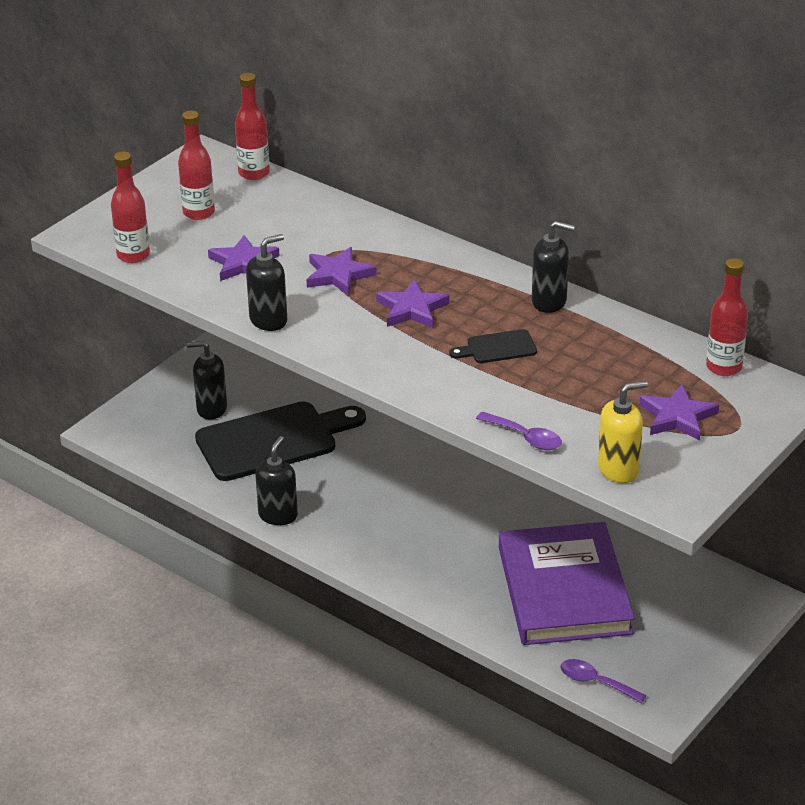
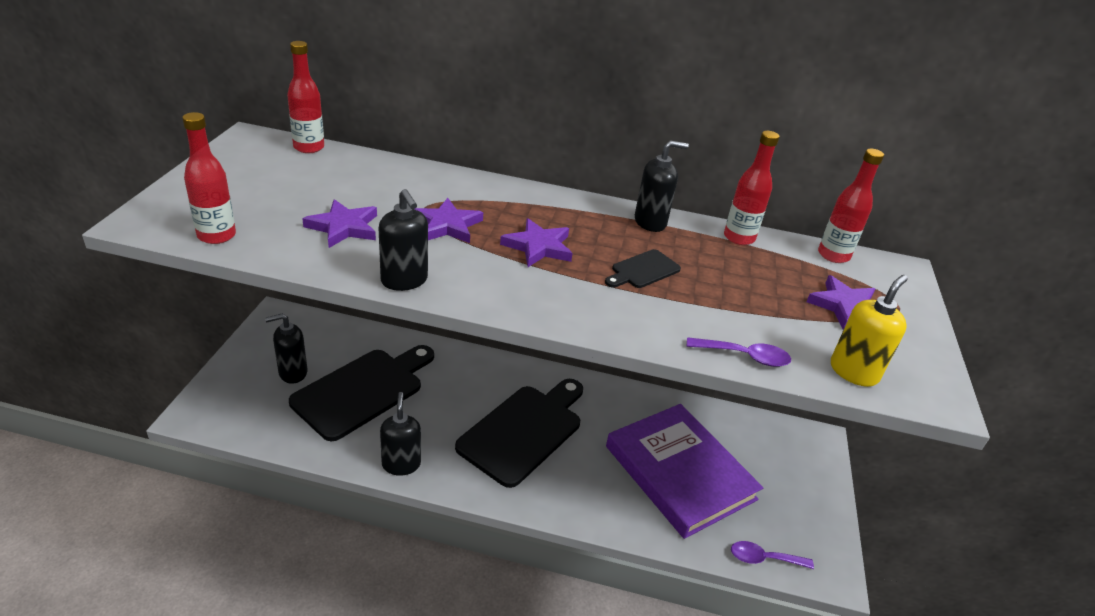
camera: 30 degrees left, 0 degrees up
red bottle [178,110,215,220] -> red bottle moved to [724,131,780,245]
black soap dispenser [246,234,287,331] -> black soap dispenser turned 120 degrees clockwise [379,189,428,291]
none -> black cutting board [455,379,583,488]

